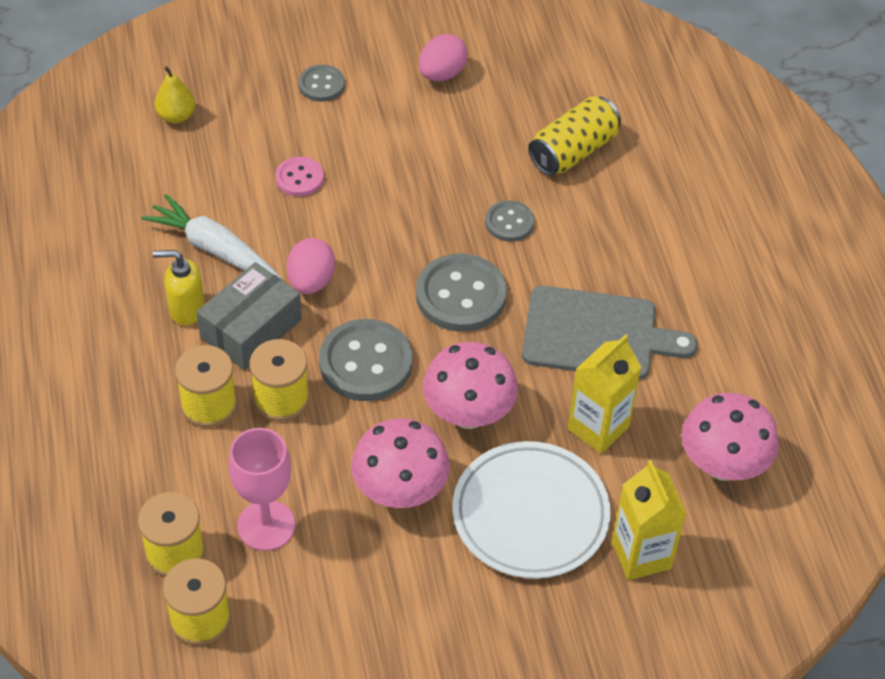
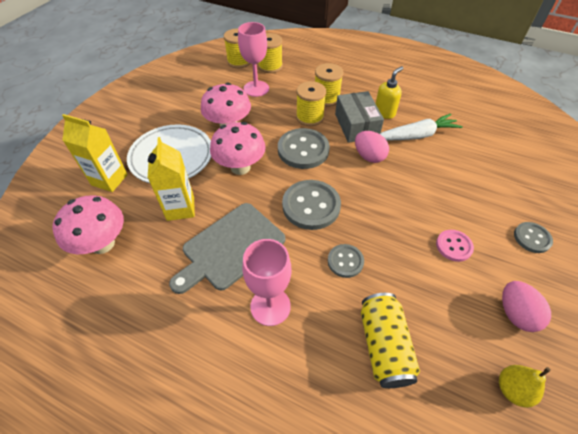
camera: 130 degrees right, 0 degrees up
yellow pear [154,66,195,124] -> yellow pear moved to [499,365,551,408]
pink button [275,156,324,197] -> pink button moved to [436,230,474,262]
none -> pink goblet [242,239,291,326]

